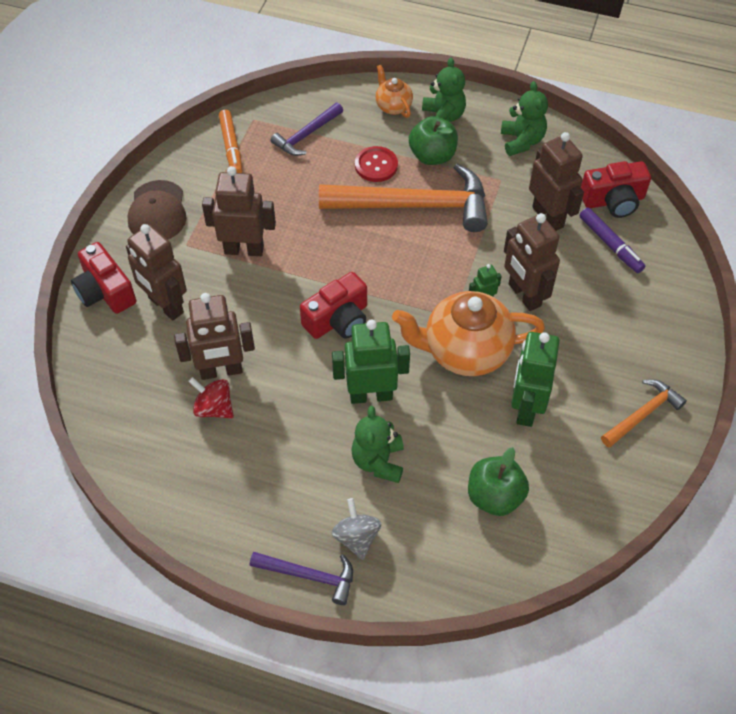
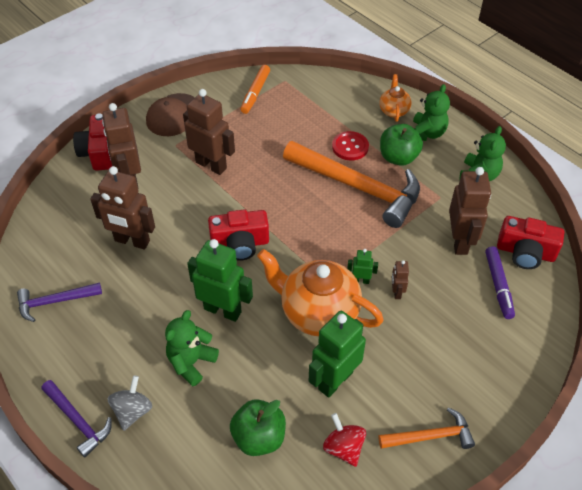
camera: 30 degrees right, 5 degrees down
red spinning top [188,377,234,419] -> red spinning top moved to [323,413,366,467]
purple hammer [270,103,343,156] -> purple hammer moved to [17,283,102,322]
brown robot [504,213,560,311] -> brown robot [392,260,409,299], size x0.47

